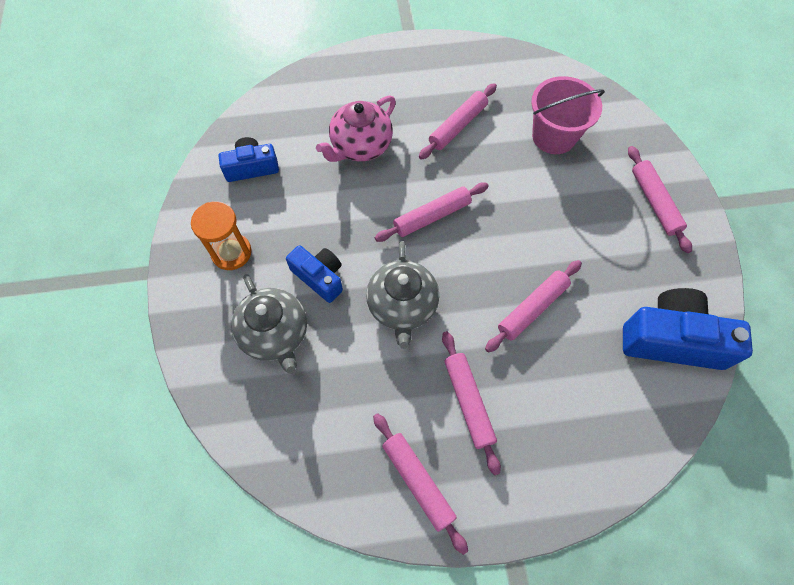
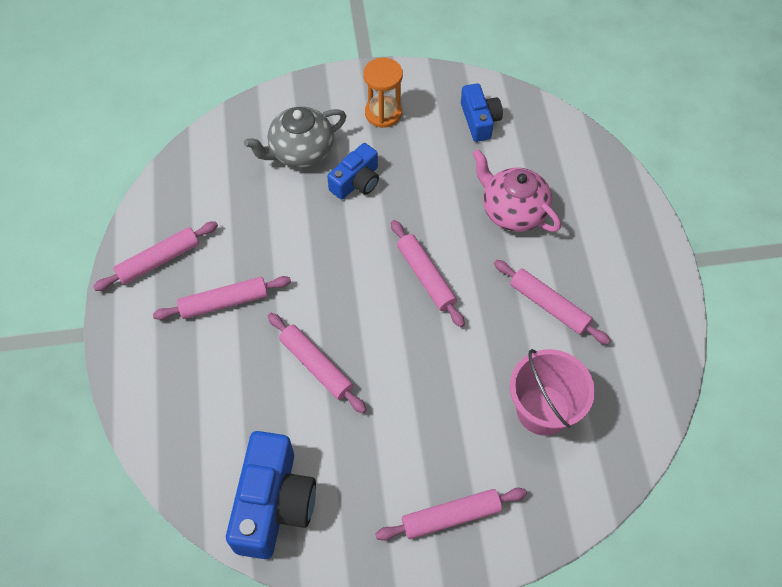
camera: 90 degrees right, 5 degrees down
grey teapot [366,241,439,349] -> none

